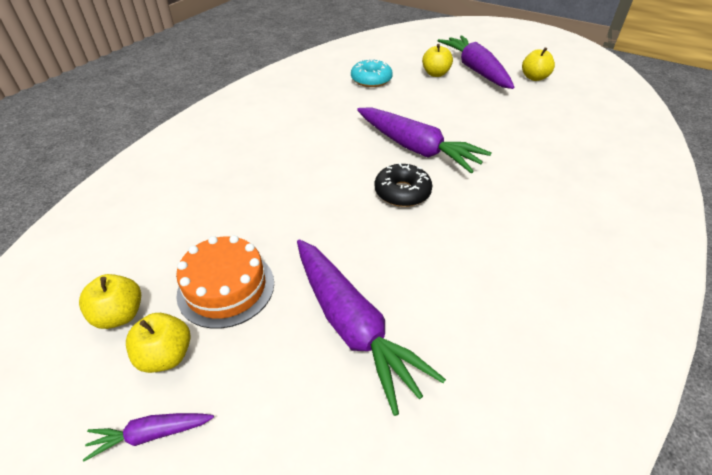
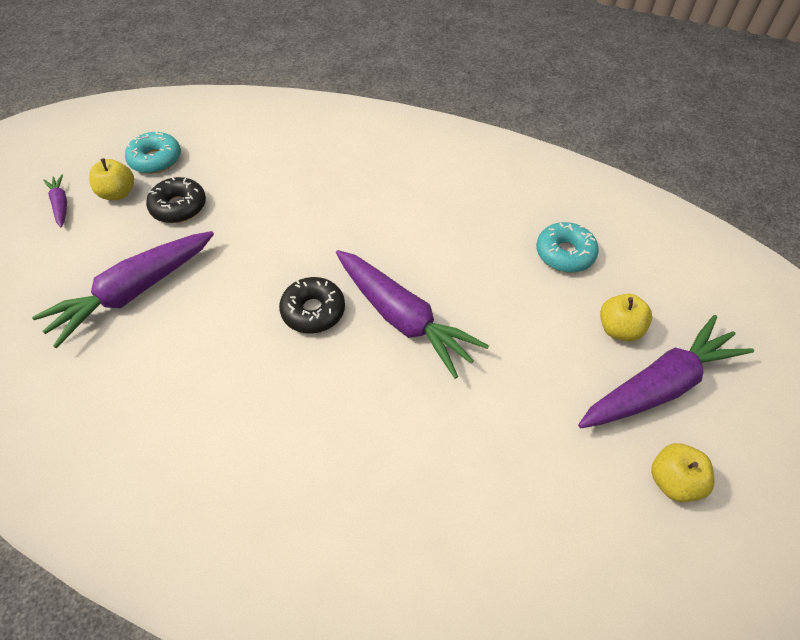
camera: 80 degrees right, 10 degrees up
yellow apple [79,274,141,329] -> turquoise donut [125,131,181,174]
orange cake [176,235,274,329] -> black donut [146,177,206,223]
purple carrot [357,107,492,173] -> purple carrot turned 75 degrees counterclockwise [336,250,489,379]

